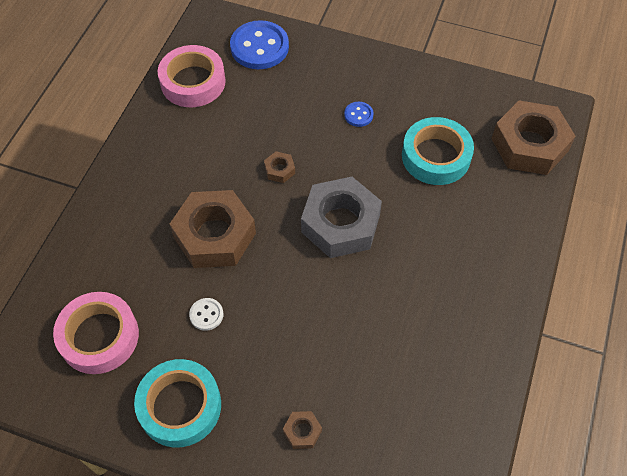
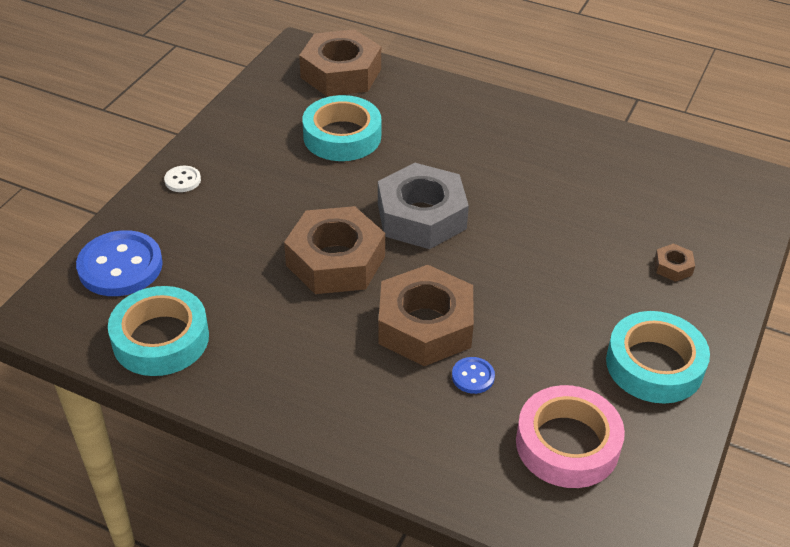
camera: 85 degrees left, 15 degrees down
pink tape [158,45,226,107] -> turquoise tape [108,286,209,376]
white button [189,298,223,331] -> white button moved to [164,166,201,192]
brown nut [264,151,295,183] -> brown nut [284,206,385,294], size x2.42
blue button [344,102,374,127] -> blue button moved to [452,357,495,394]

